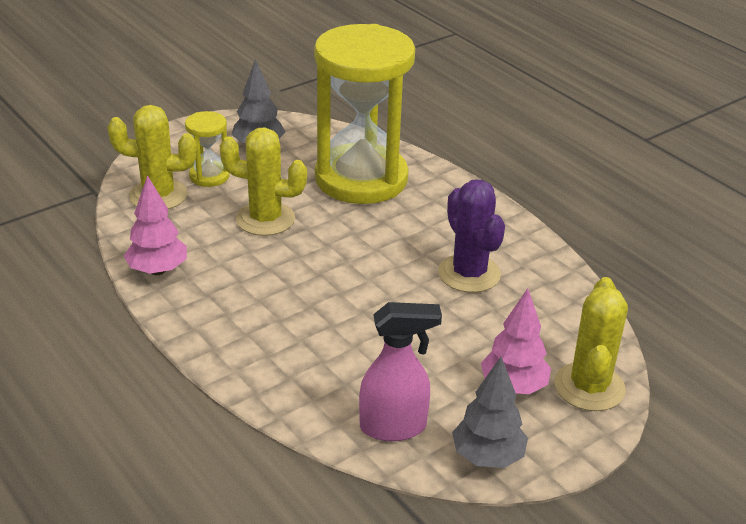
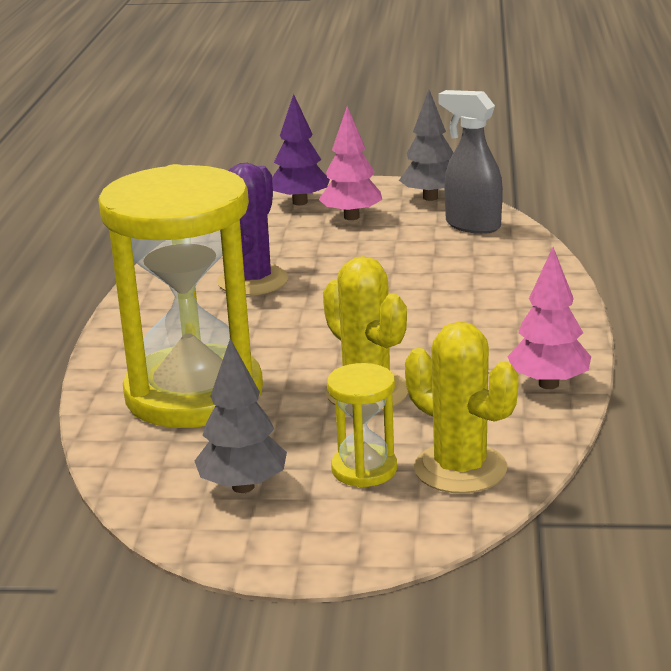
camera: 135 degrees left, 10 degrees down
pink spray bottle [359,302,442,441] -> grey spray bottle [438,90,503,234]
yellow cactus [554,277,628,411] -> purple tree [272,94,330,205]

